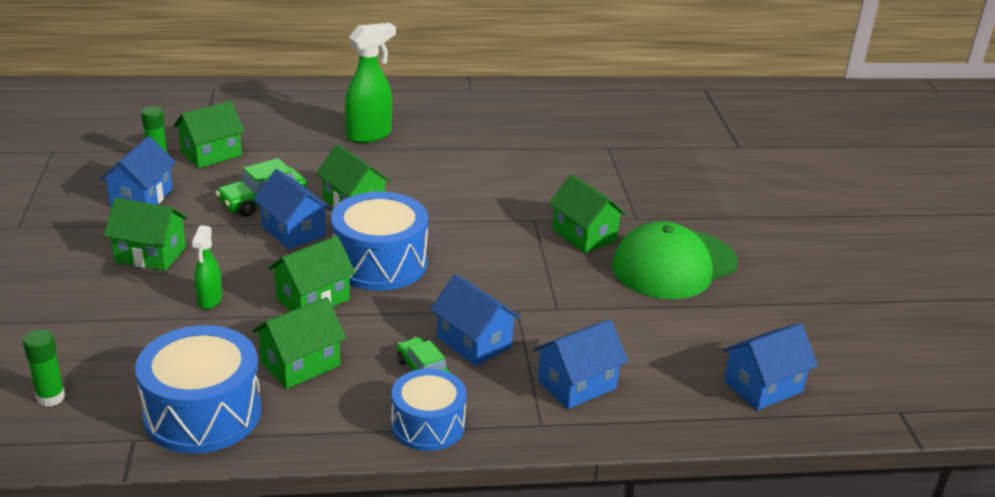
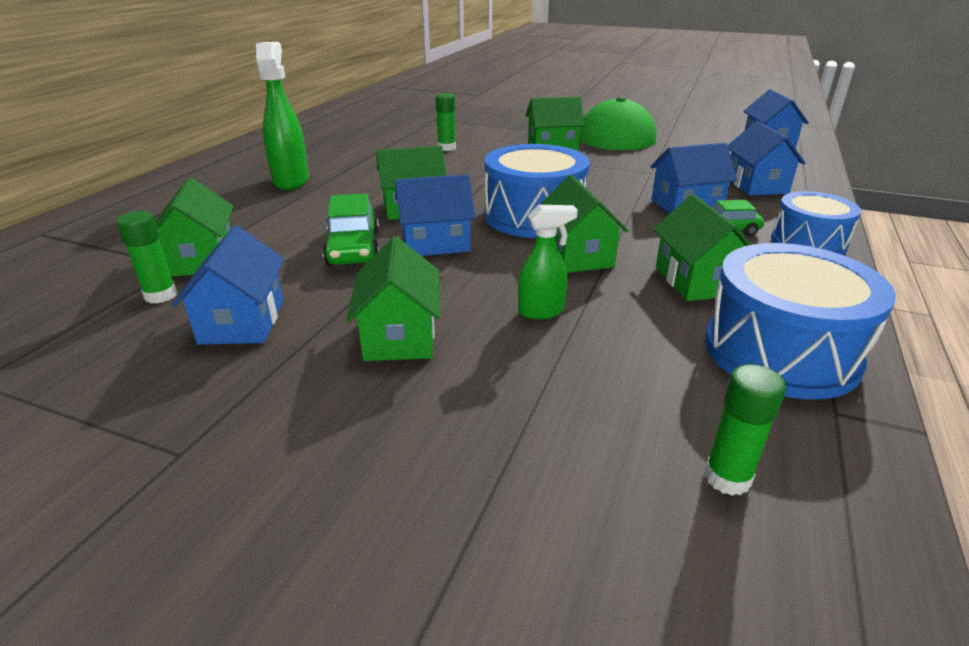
camera: 60 degrees left, 0 degrees up
blue house [99,136,176,207] -> blue house turned 45 degrees clockwise [172,225,284,345]
green house [104,198,188,271] -> green house turned 45 degrees counterclockwise [346,236,440,361]
green spray bottle [192,225,222,309] -> green spray bottle turned 45 degrees counterclockwise [518,205,578,319]
none -> green glue stick [435,93,456,151]

